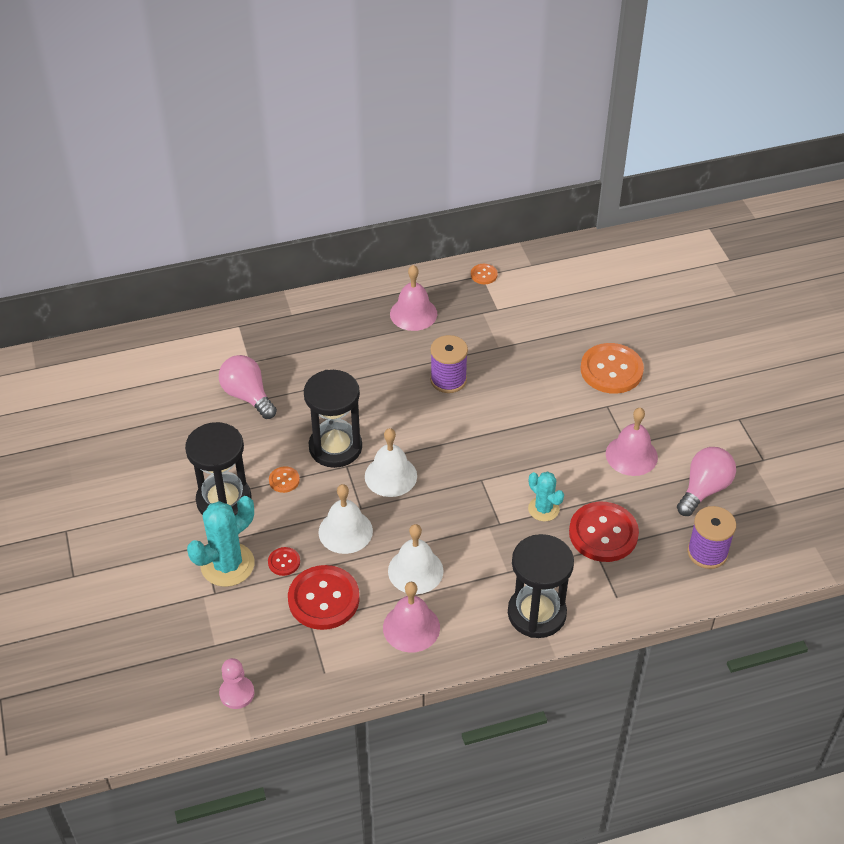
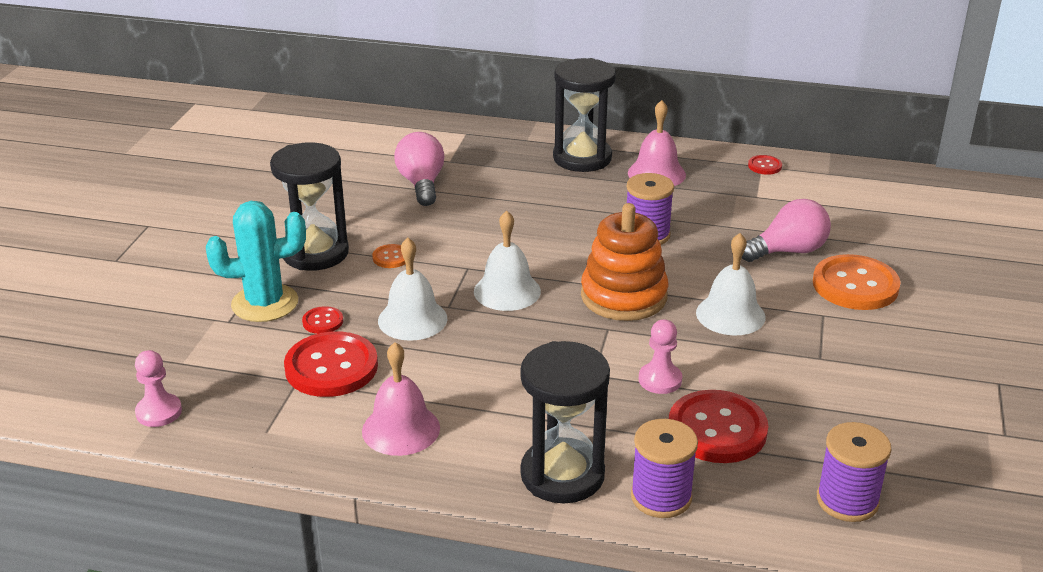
camera: 30 degrees right, 15 degrees down
black hourglass [304,370,362,468] -> black hourglass moved to [553,58,616,172]
white bell [388,524,444,594] -> white bell moved to [696,233,766,335]
orange button [471,264,498,284] -> red button [748,155,782,175]
turquoise cactus [528,472,564,521] -> pink pawn [639,319,682,394]
pink bell [606,408,658,476] -> none
pink light bulb [677,447,736,516] -> pink light bulb moved to [742,199,831,262]
none -> orange stacking toy [581,203,668,321]
none -> purple spool [631,419,698,518]

